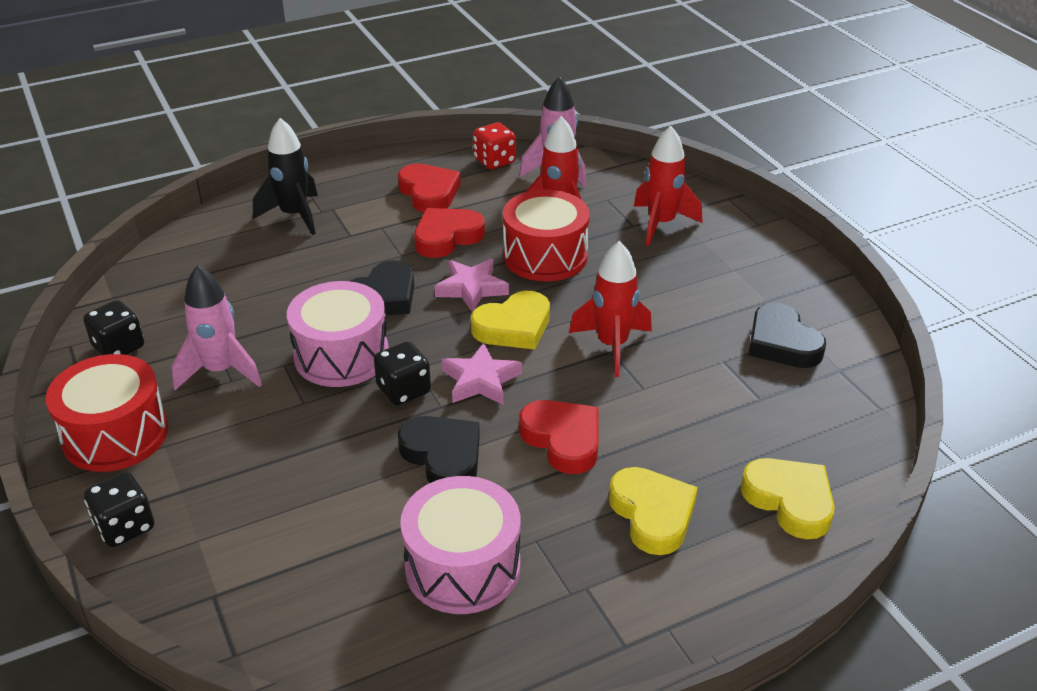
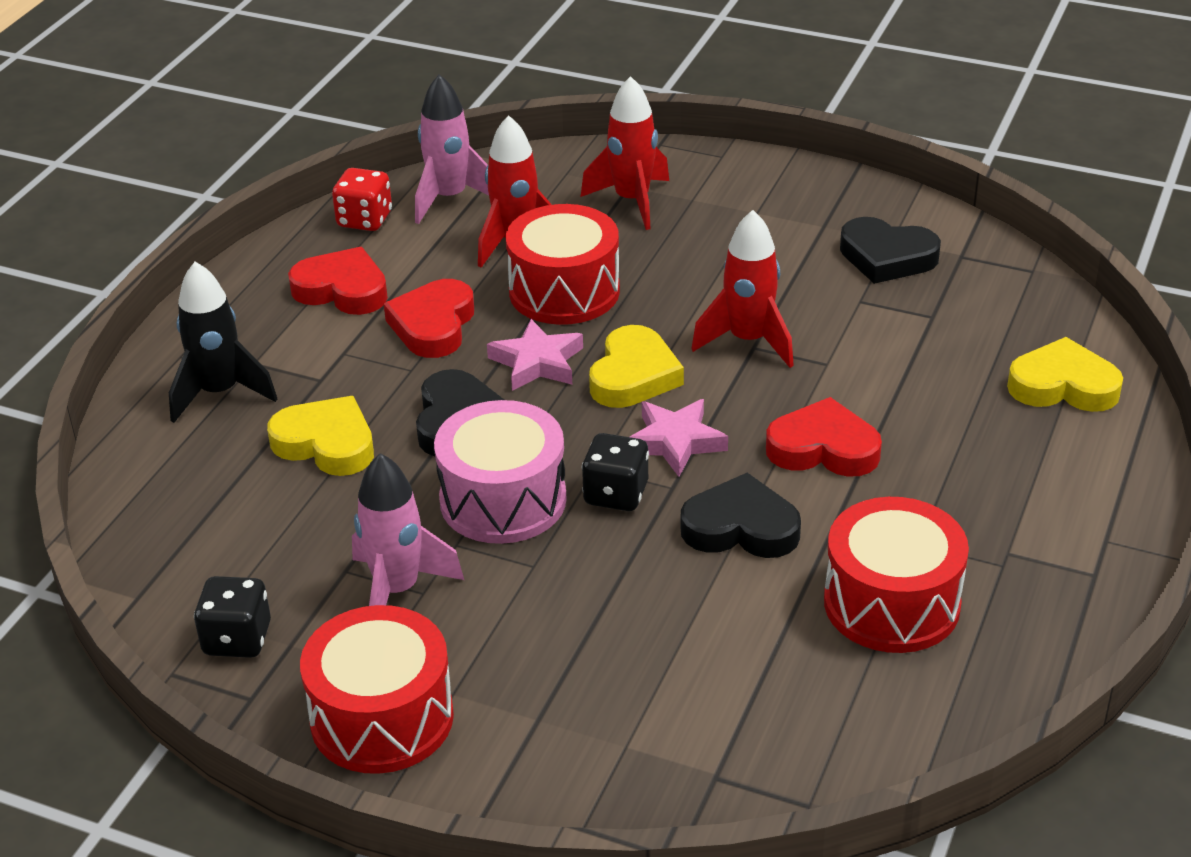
camera: 40 degrees left, 0 degrees up
black dice [84,472,154,547] -> none
pink drum [400,476,520,614] -> red drum [824,497,969,653]
yellow heart [609,467,698,555] -> yellow heart moved to [267,396,374,476]

